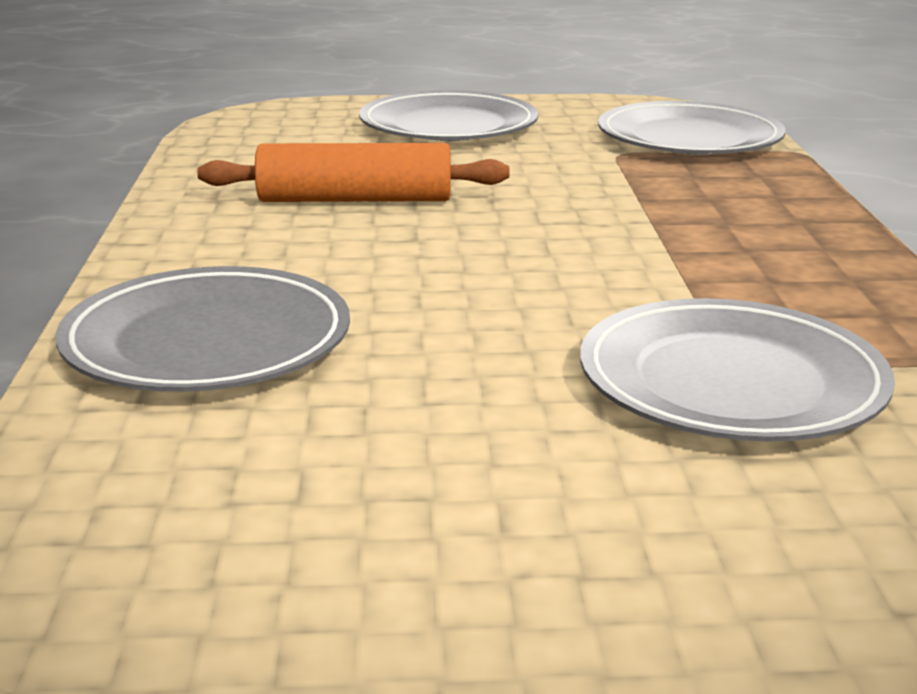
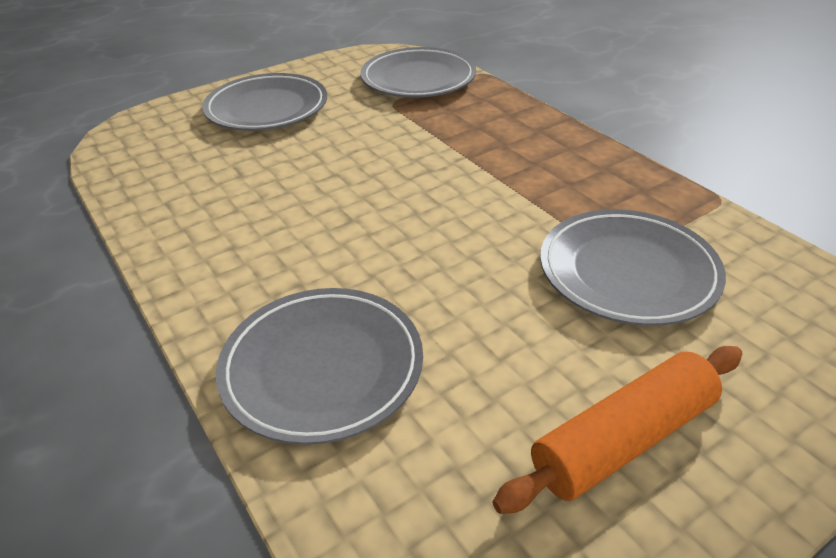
camera: 30 degrees left, 15 degrees up
orange rolling pin [197,143,509,202] -> orange rolling pin moved to [493,346,742,514]

